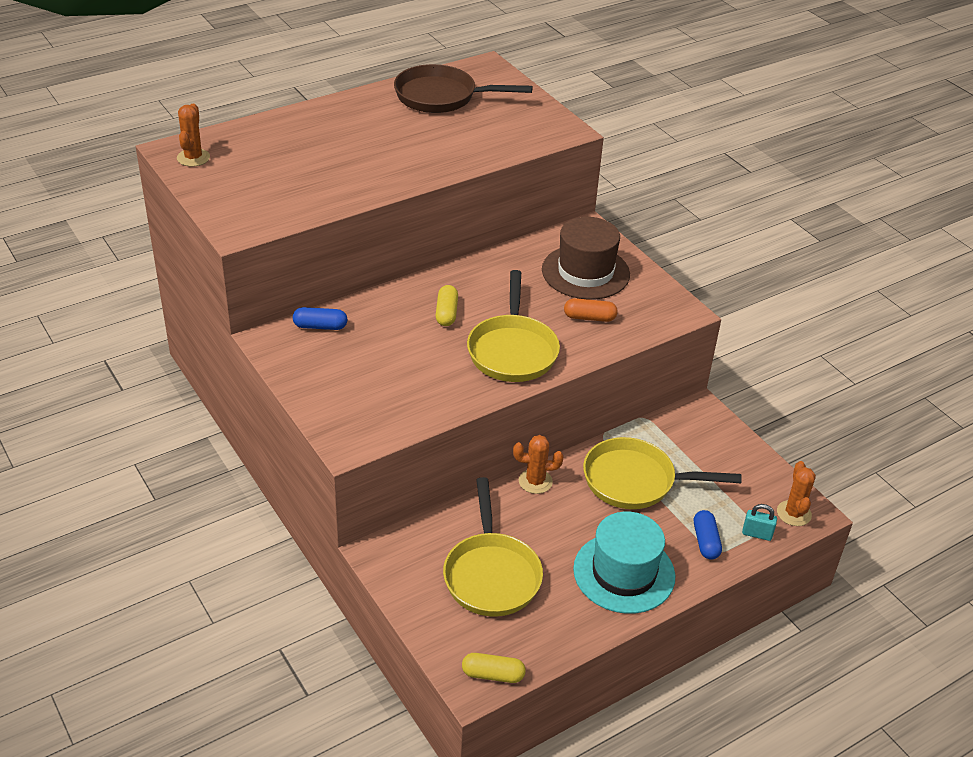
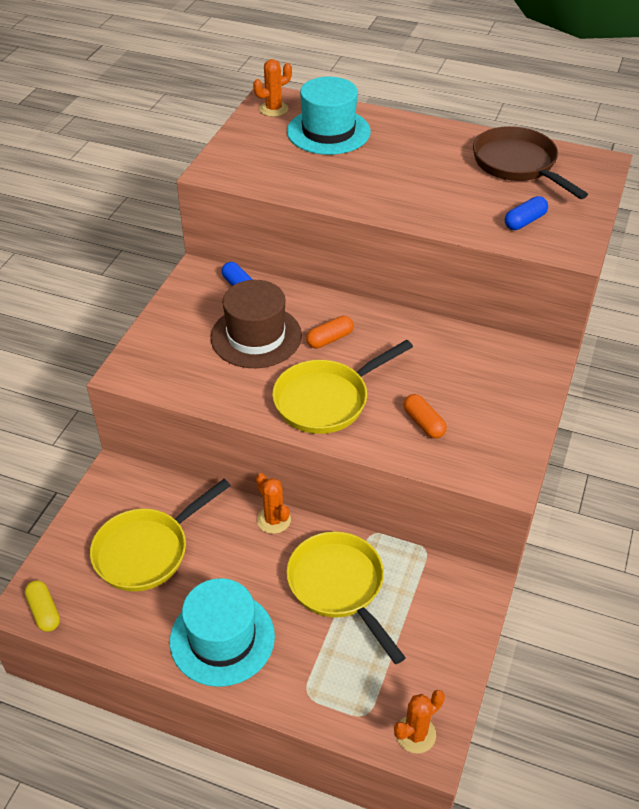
camera: 55 degrees right, 5 degrees up
yellow capsule [436,285,458,326] -> orange capsule [306,316,354,349]
brown hat [542,217,630,300] -> brown hat moved to [210,280,302,368]
blue capsule [694,510,722,560] -> blue capsule moved to [505,196,548,230]
turquoise padlock [742,504,777,541] -> none
none -> turquoise hat [287,77,371,155]

